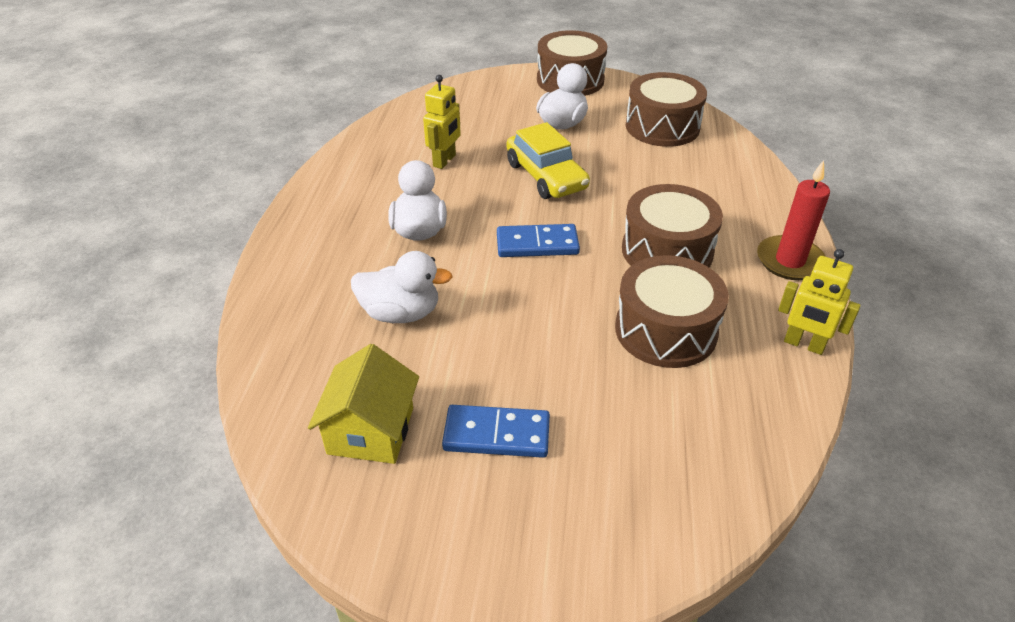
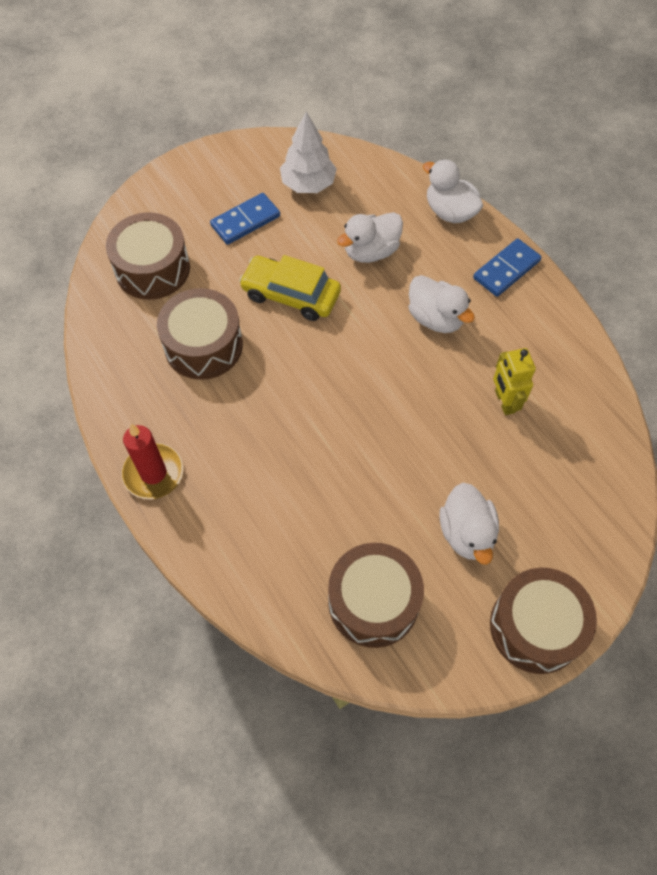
camera: 140 degrees right, 20 degrees up
yellow house [308,344,419,464] -> white tree [280,112,337,193]
blue domino [497,224,580,257] -> blue domino moved to [473,238,541,297]
yellow car [506,122,590,199] -> yellow car moved to [239,255,341,321]
brown drum [622,184,723,268] -> brown drum moved to [106,212,190,300]
yellow robot [778,249,861,355] -> none
none -> white duck [423,159,483,223]

